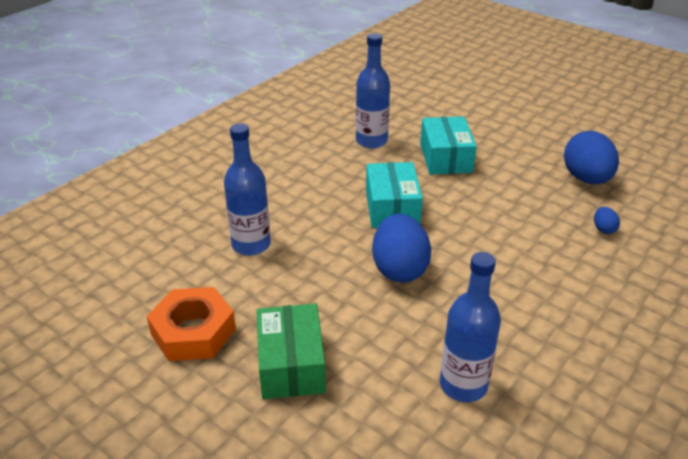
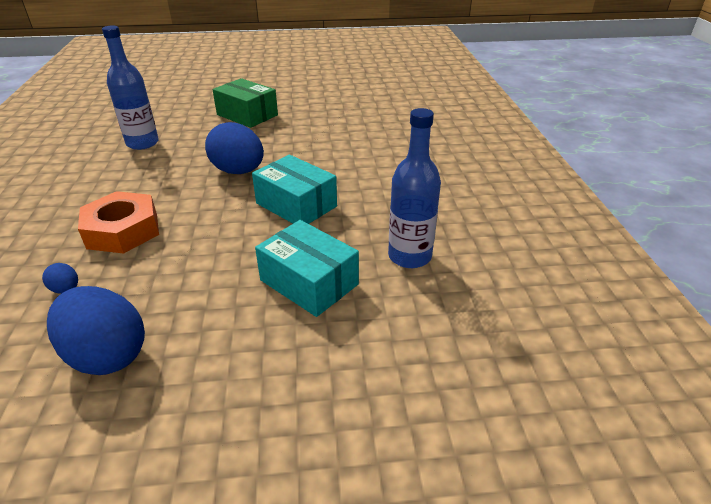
camera: 135 degrees right, 0 degrees up
orange nut [147,287,236,361] -> orange nut moved to [78,191,159,254]
blue bottle [224,123,271,256] -> none

